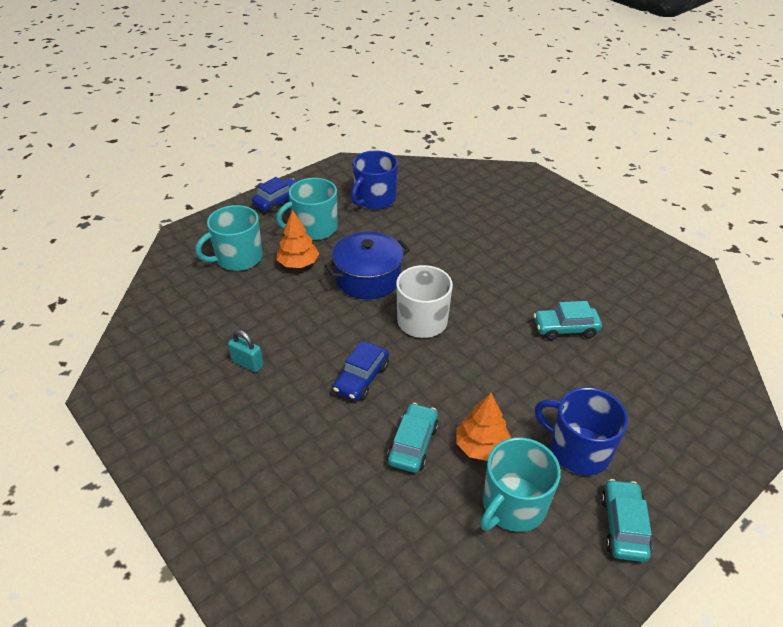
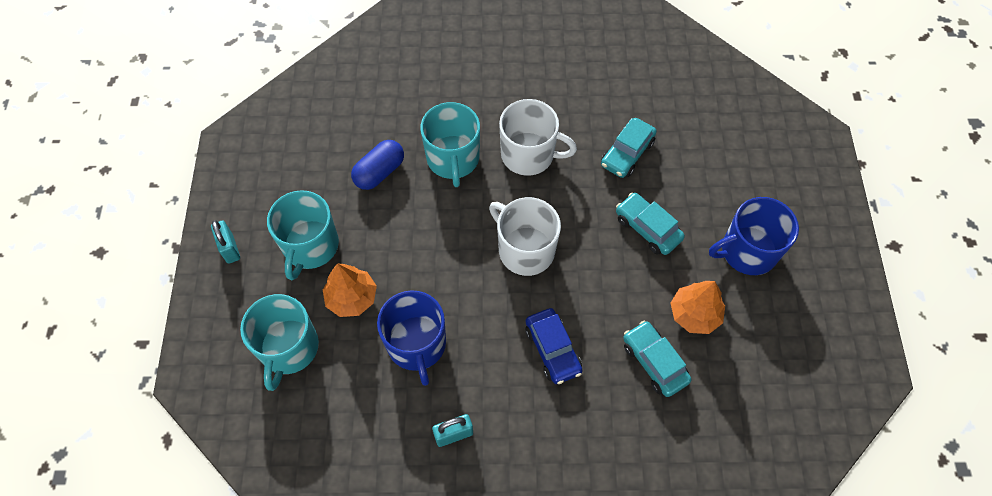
camera: 50 degrees left, 20 degrees up
blue car [252,177,297,213] -> turquoise padlock [211,220,240,264]
blue pot [325,231,410,299] -> none
blue mug [351,150,398,210] -> blue mug moved to [377,290,446,386]
turquoise mug [480,437,561,532] -> turquoise mug moved to [420,102,480,187]
turquoise car [601,479,652,562] -> turquoise car moved to [616,192,685,255]
none -> blue capsule [351,140,404,190]
none -> white mug [499,99,577,176]

